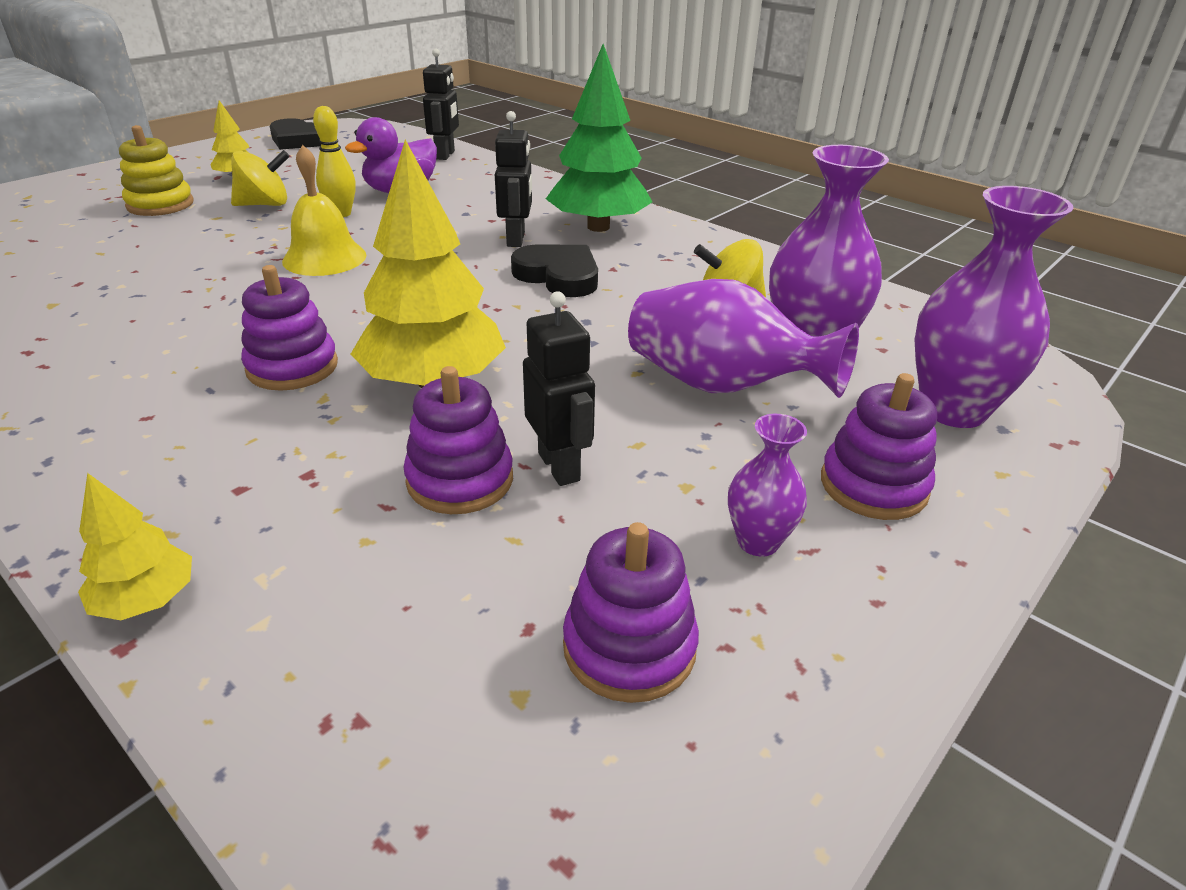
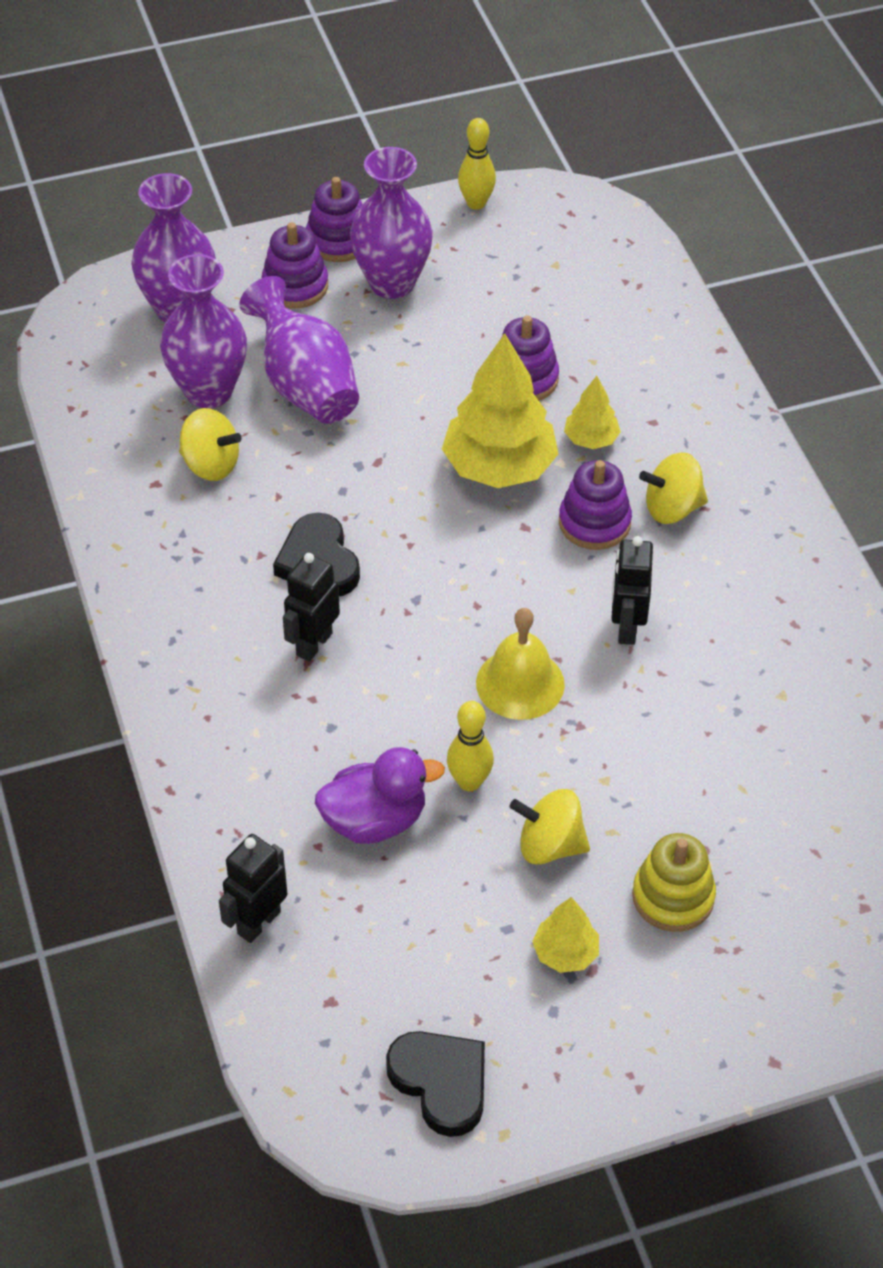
camera: 150 degrees left, 15 degrees up
yellow tree [78,473,192,620] -> yellow tree moved to [564,376,621,449]
black robot [523,291,595,486] -> black robot moved to [611,536,653,645]
green tree [546,44,652,232] -> none
purple stacking toy [563,522,699,703] -> purple stacking toy moved to [306,177,363,262]
purple vase [728,414,807,556] -> purple vase [350,147,433,299], size x1.89
none -> yellow bowling pin [458,118,496,210]
none -> yellow spinning top [639,452,708,524]

